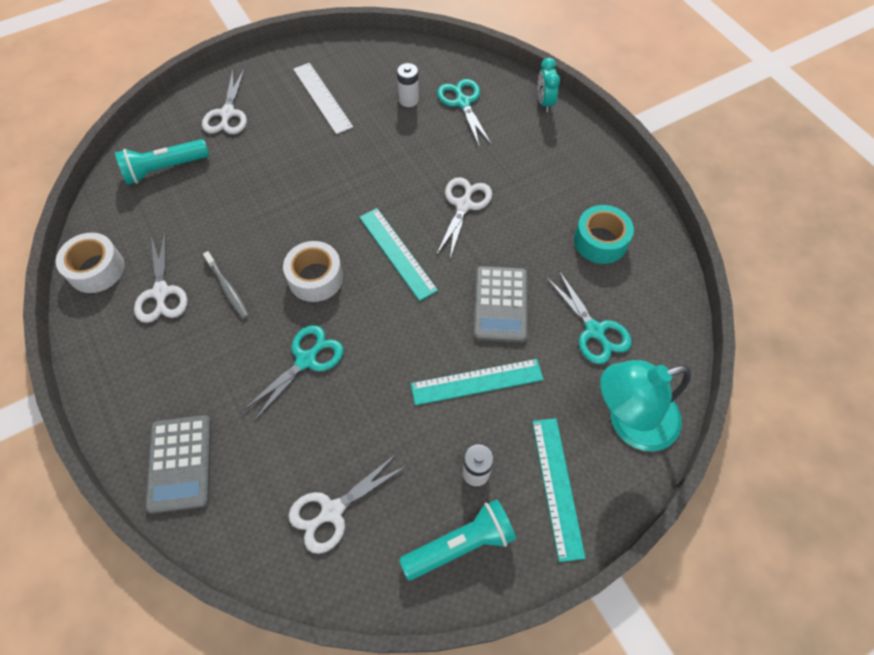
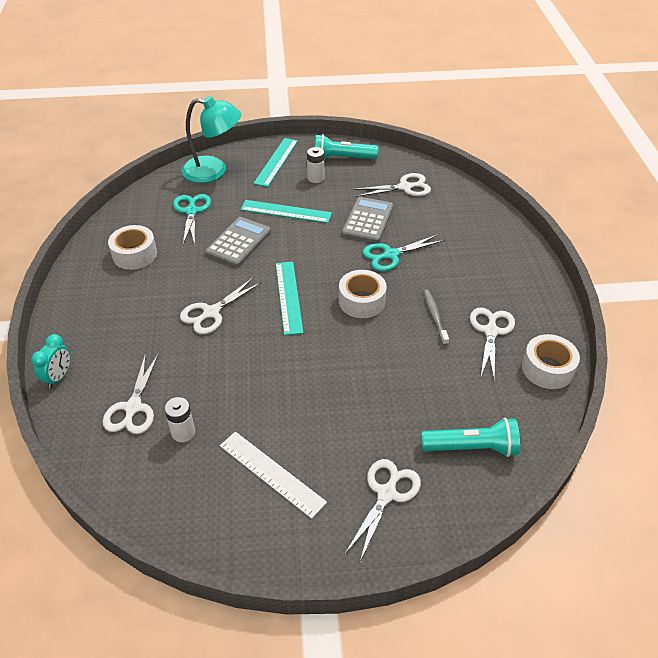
camera: 155 degrees left, 15 degrees down
grey calculator [145,415,212,514] -> grey calculator moved to [342,197,394,243]
white ruler [293,63,353,134] -> white ruler turned 45 degrees counterclockwise [220,432,327,519]
turquoise scissors [437,79,492,146] -> white scissors [103,353,159,434]
turquoise tape [574,205,634,264] -> white tape [108,225,157,270]

